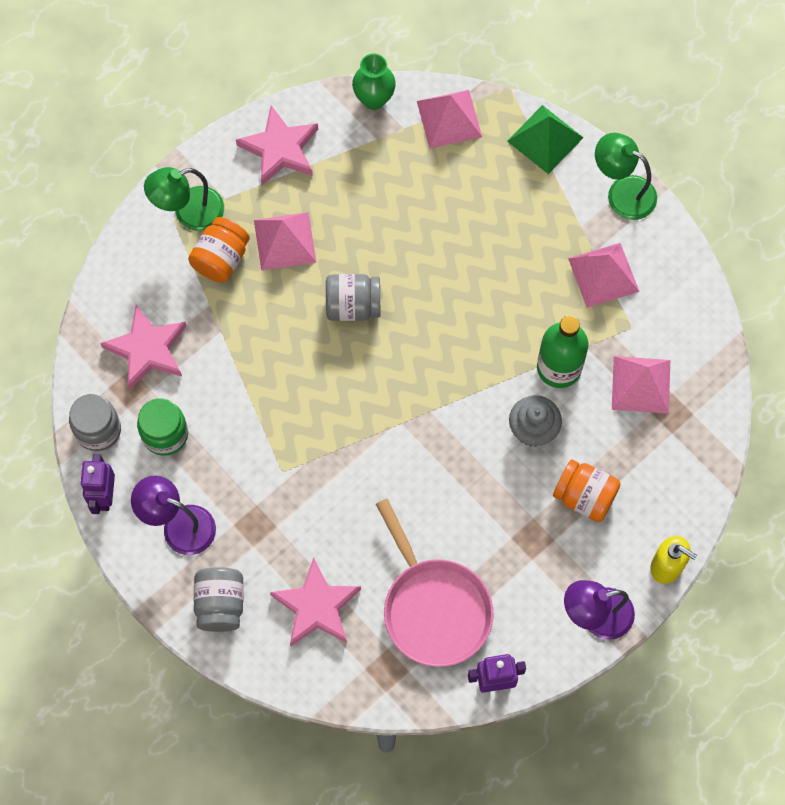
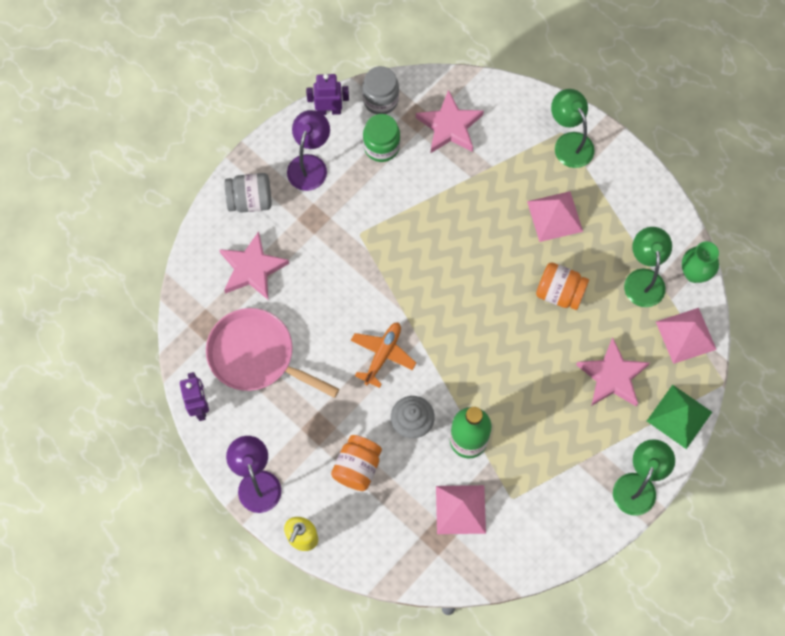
camera: 85 degrees right, 0 degrees up
orange jar [188,217,250,283] -> orange jar moved to [536,262,589,310]
pink star [236,106,318,185] -> pink star moved to [576,338,650,406]
grey jar [326,274,380,321] -> none
pink pan [376,499,494,667] -> pink pan turned 60 degrees clockwise [206,308,339,398]
pink pyramid [568,243,640,308] -> none
none -> orange plane [351,322,416,388]
none -> green lamp [624,227,672,307]

